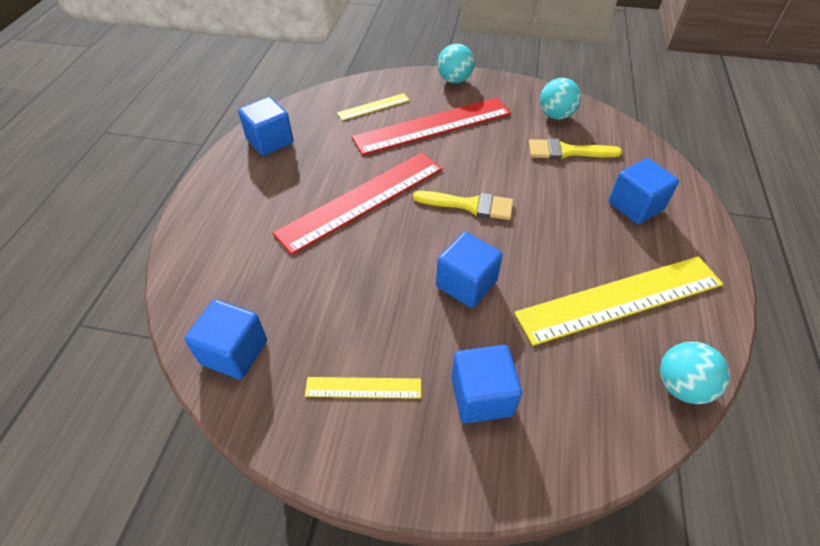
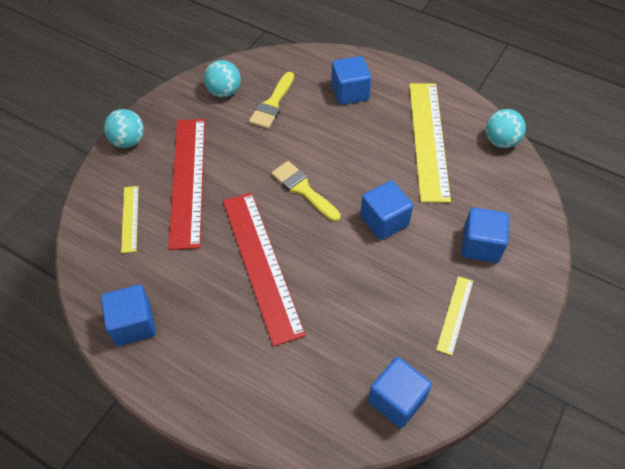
camera: 70 degrees left, 5 degrees up
yellow brush [413,191,513,220] -> yellow brush turned 75 degrees counterclockwise [271,161,341,222]

